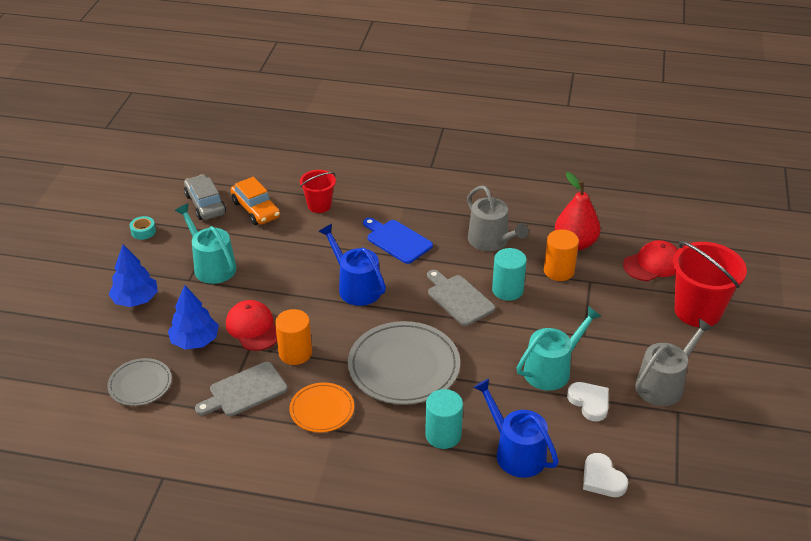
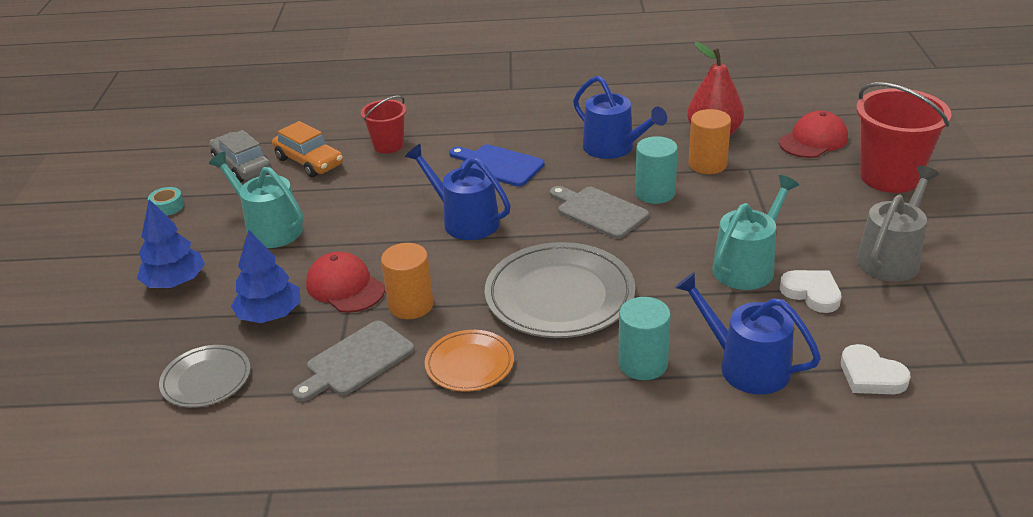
camera: 10 degrees left, 5 degrees down
grey watering can [467,186,529,251] -> blue watering can [573,76,667,159]

